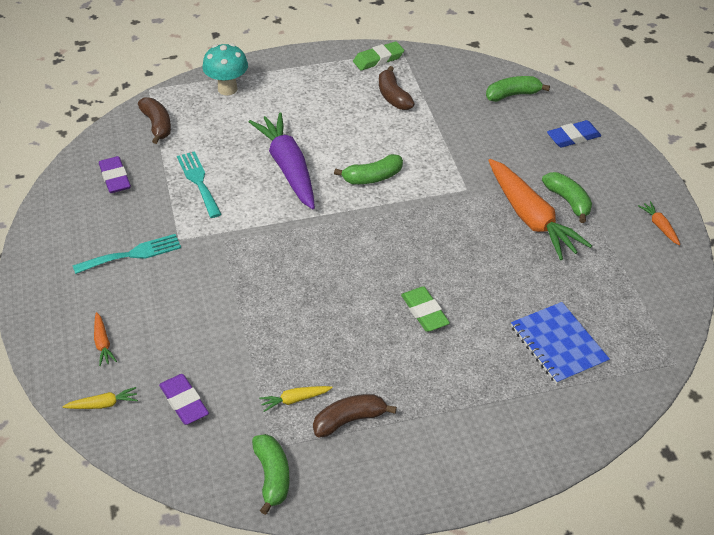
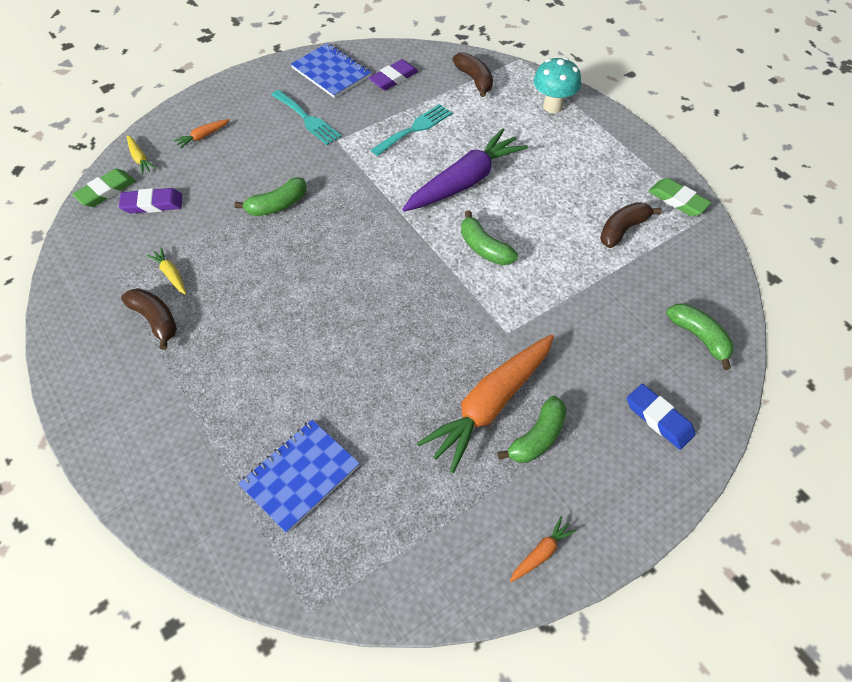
camera: 70 degrees right, 10 degrees up
brown banana [138,98,171,144] -> brown banana turned 75 degrees counterclockwise [452,52,493,97]
purple eraser [159,374,209,425] -> purple eraser turned 45 degrees clockwise [119,188,182,213]
green banana [252,434,289,515] -> green banana moved to [234,177,307,216]
green eraser [401,286,450,332] -> green eraser moved to [72,169,136,207]
none -> blue notebook [291,43,371,98]

